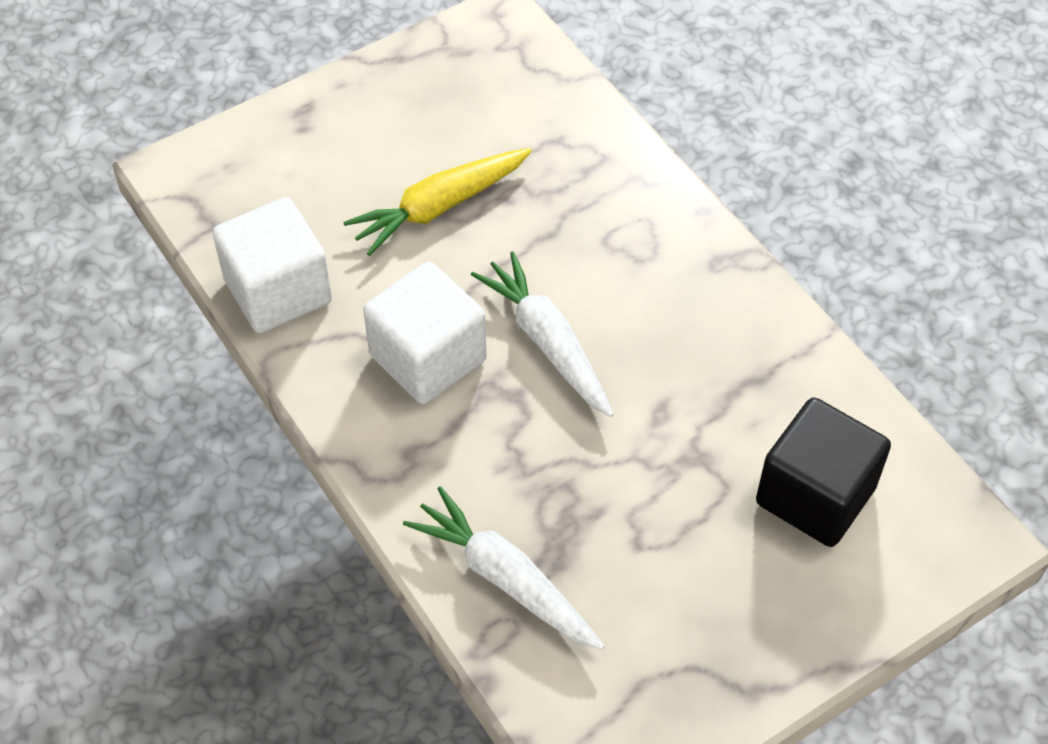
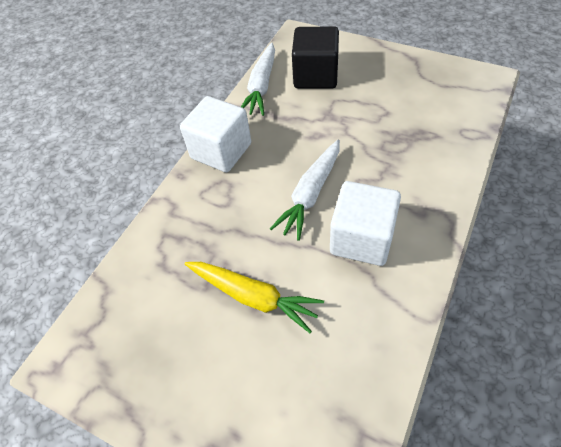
camera: 115 degrees left, 0 degrees up
white cube [212,197,332,333] -> white cube moved to [180,96,251,173]
white carrot [403,486,605,650] -> white carrot moved to [241,43,275,116]

